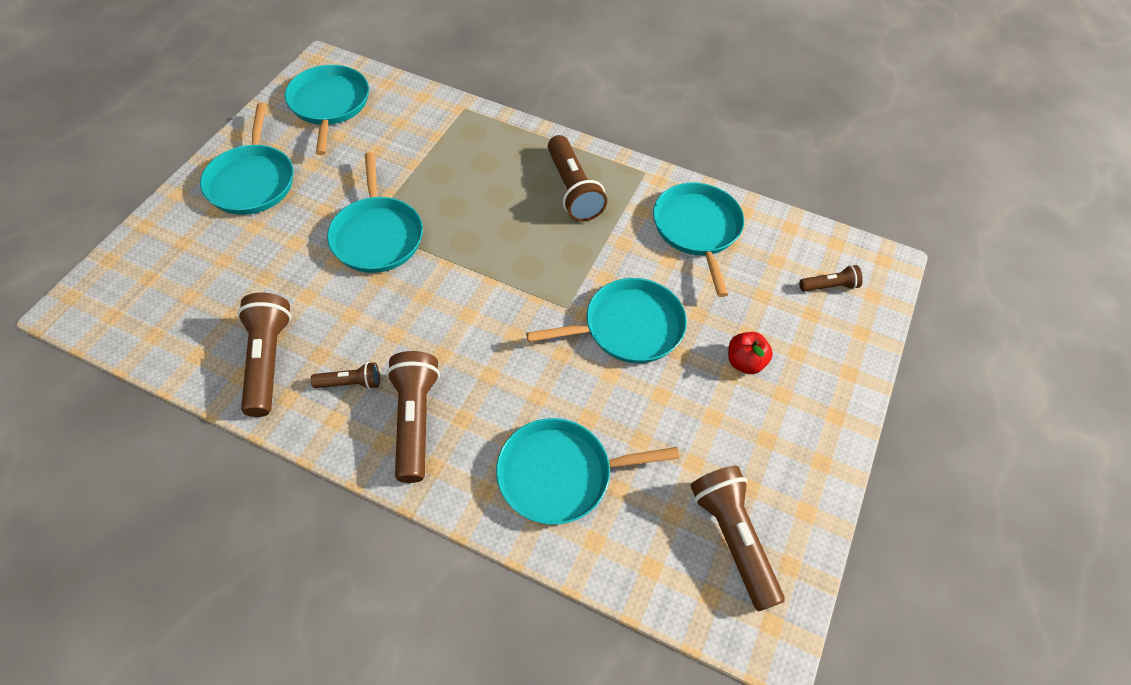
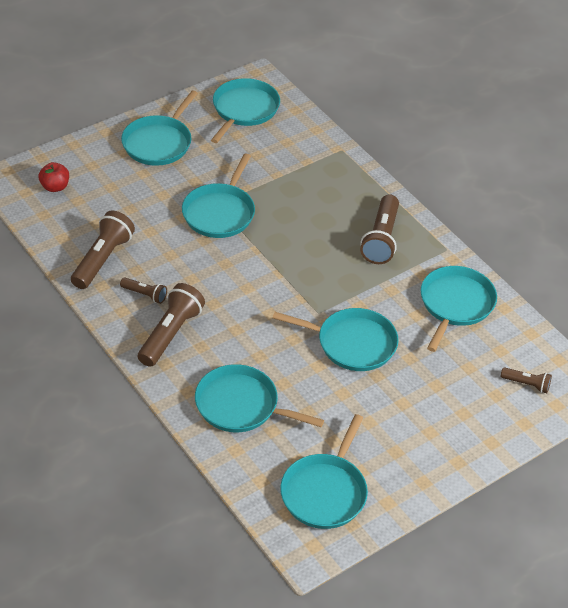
camera: 30 degrees right, 10 degrees down
brown flashlight [691,466,785,612] -> turquoise pan [280,414,368,529]
red apple [728,332,773,374] -> red apple moved to [38,162,69,192]

